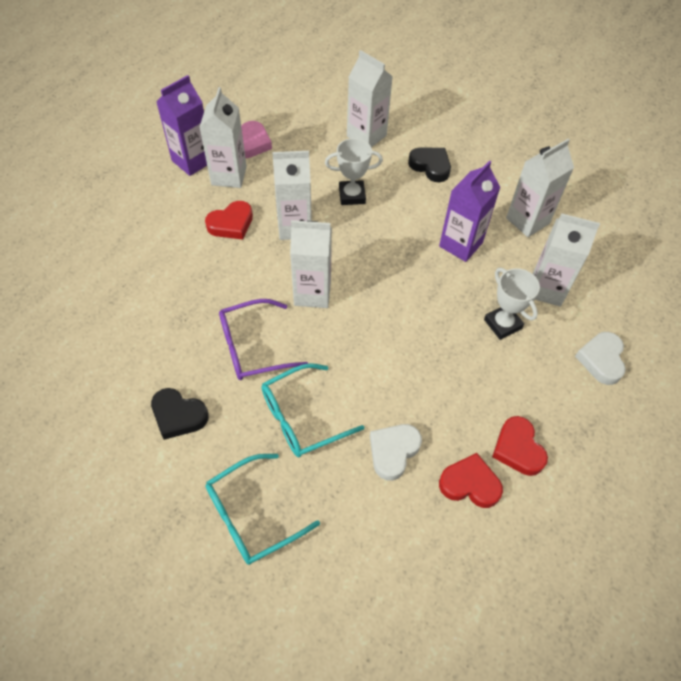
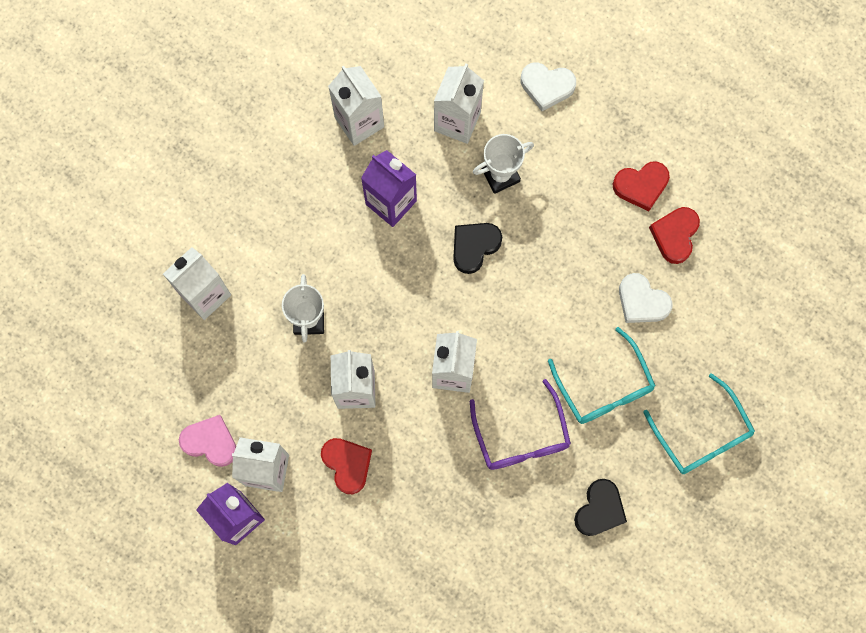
camera: 85 degrees left, 20 degrees up
black heart [408,147,451,182] -> black heart moved to [453,223,502,274]

